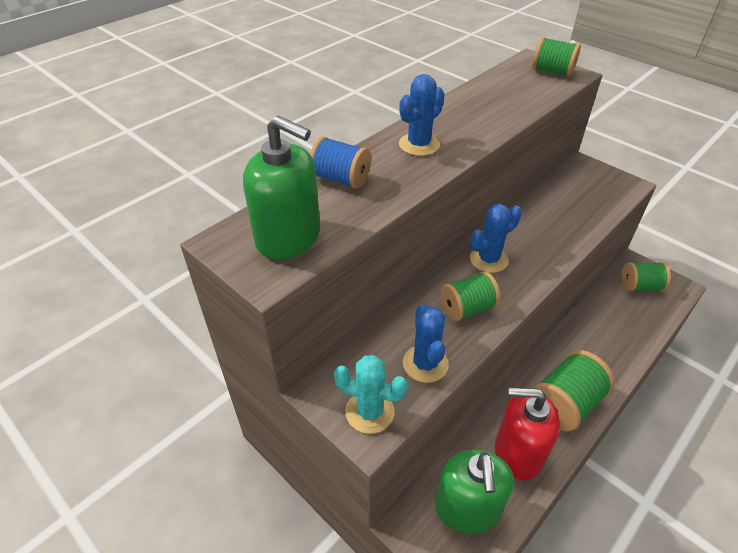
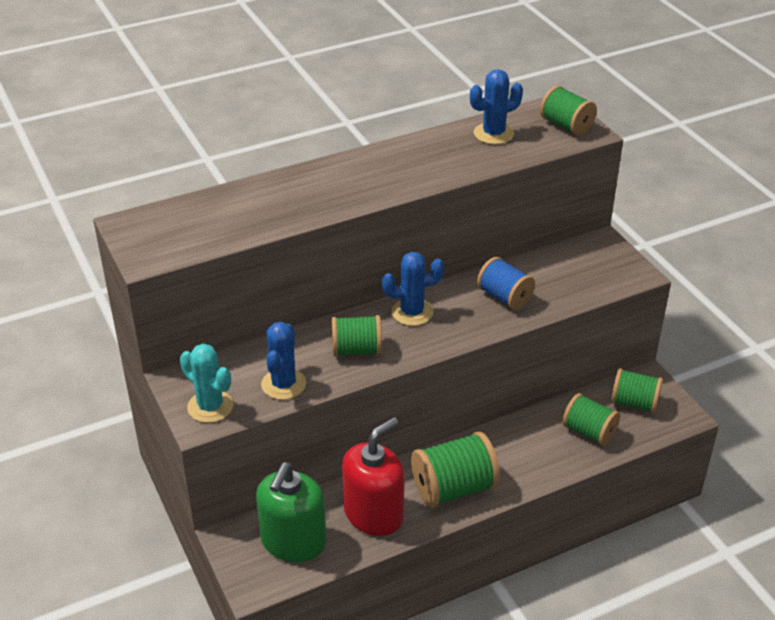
camera: 20 degrees right, 5 degrees down
green soap dispenser [243,115,320,260] -> none
blue spool [310,137,371,189] -> blue spool moved to [477,257,535,310]
blue cactus [399,74,445,156] -> blue cactus moved to [470,69,523,144]
red soap dispenser [495,388,560,480] -> red soap dispenser turned 105 degrees clockwise [342,417,405,536]
none -> green spool [562,393,620,446]

